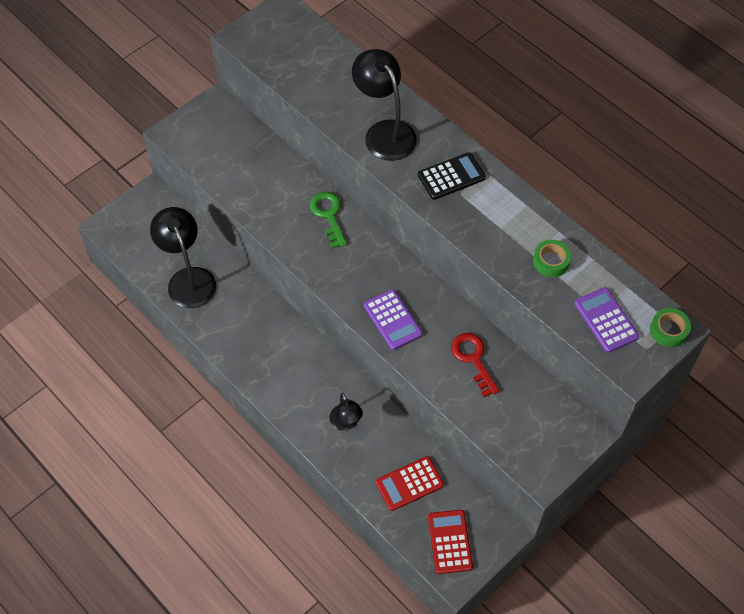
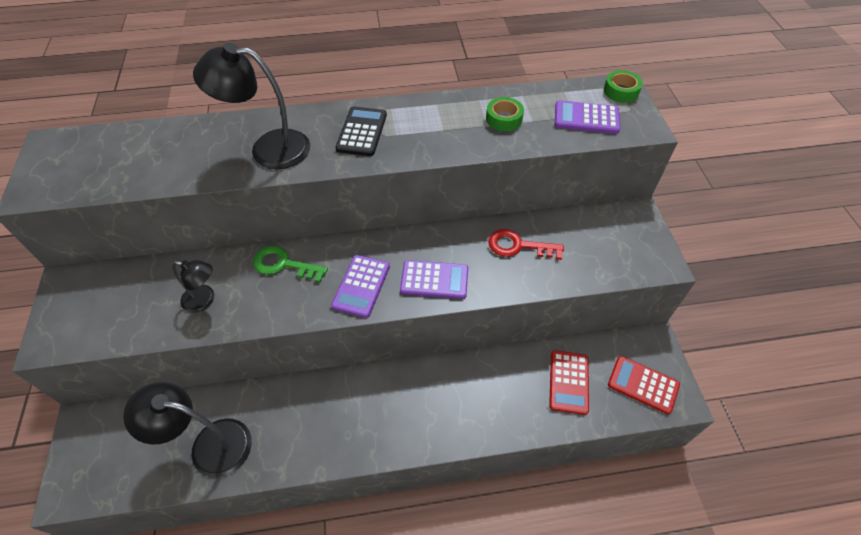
camera: 55 degrees left, 5 degrees down
black lamp [329,393,363,431] -> black lamp moved to [172,260,214,313]
none -> purple calculator [331,255,390,318]

